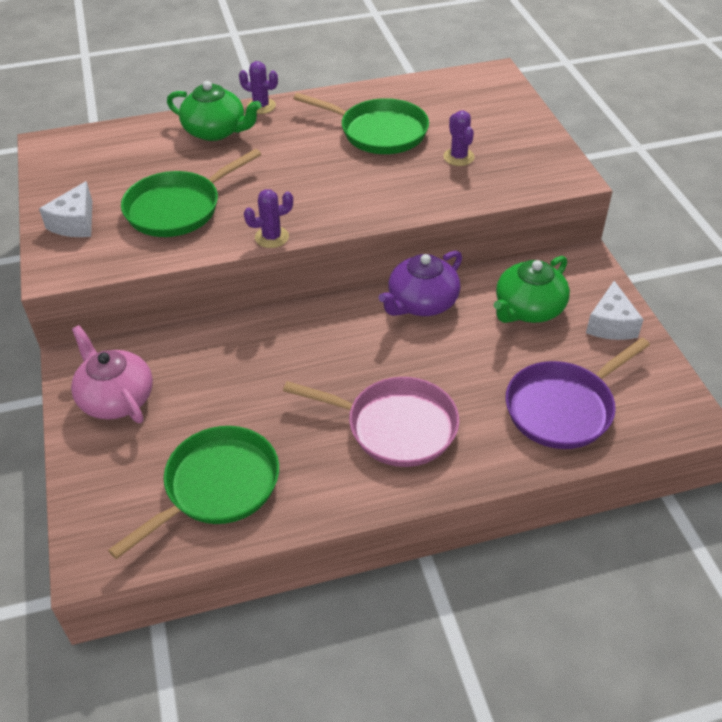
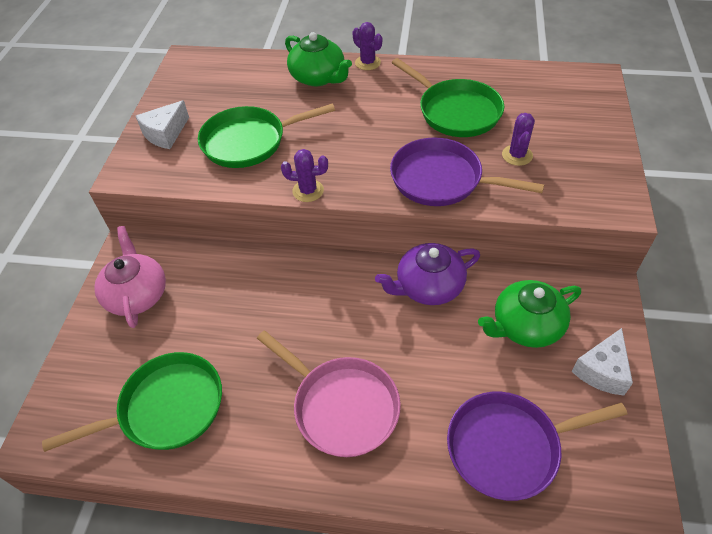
camera: 25 degrees right, 5 degrees up
none -> purple pan [390,137,544,206]

